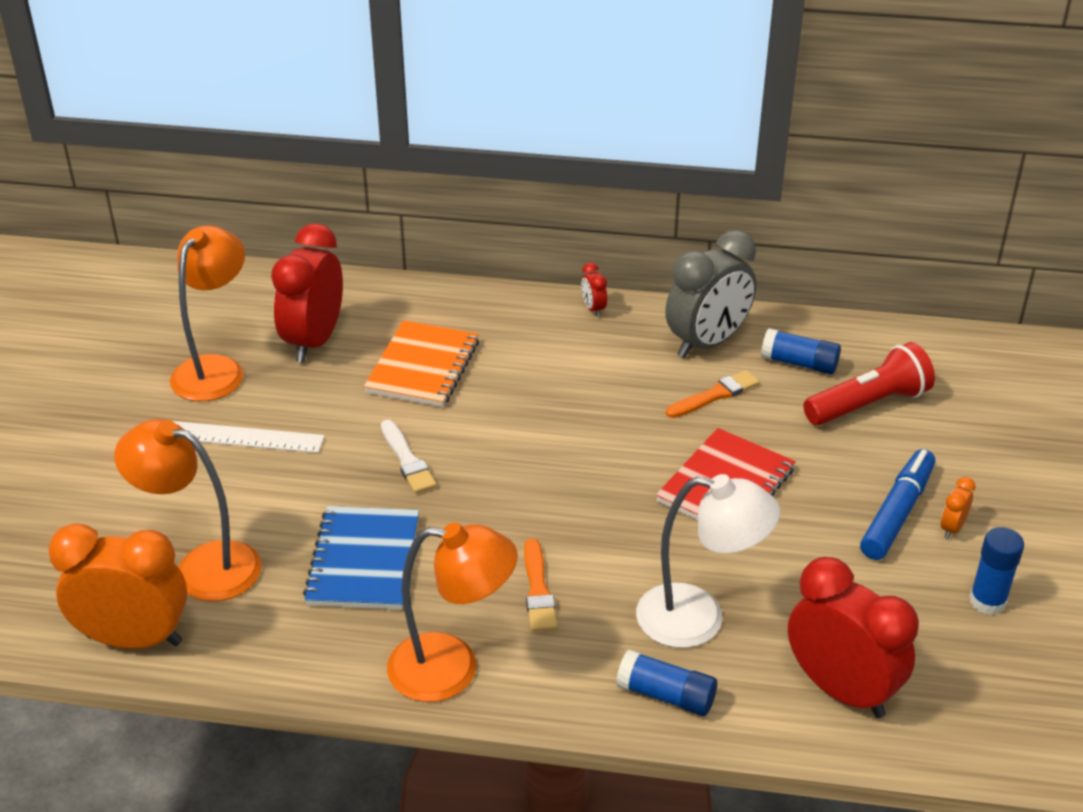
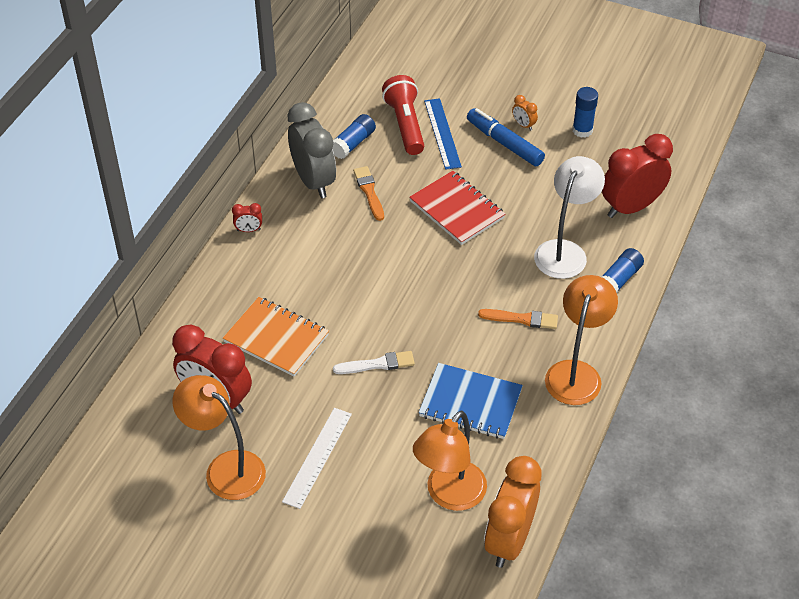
camera: 75 degrees left, 10 degrees up
none -> blue ruler [424,98,462,170]

